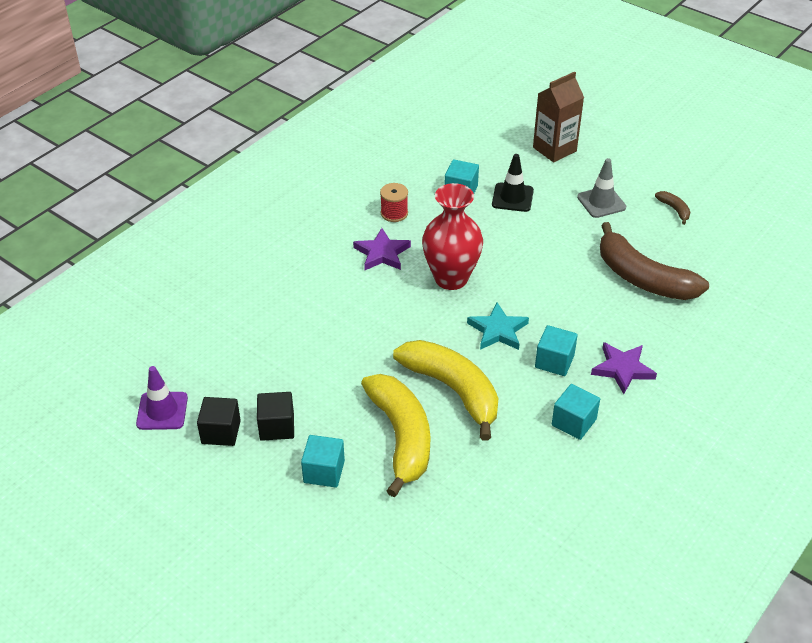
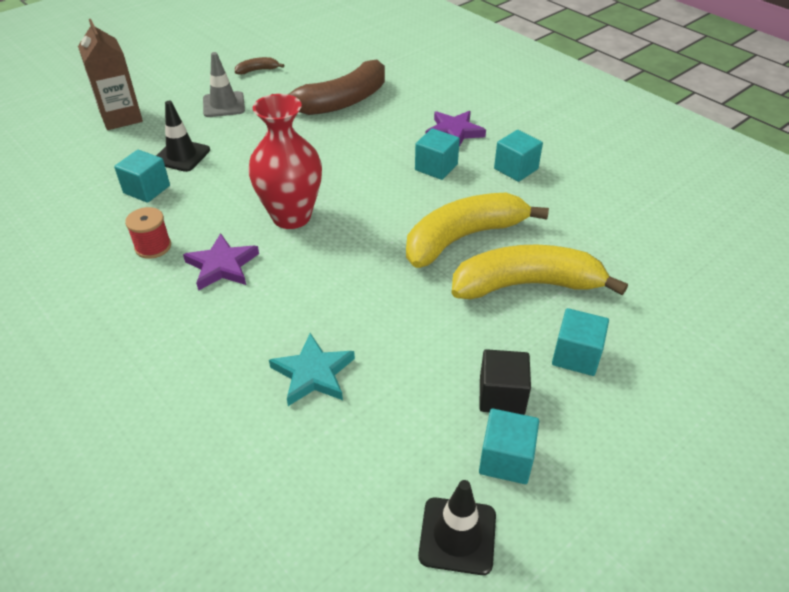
camera: 80 degrees left, 0 degrees up
purple traffic cone [136,366,188,430] -> black traffic cone [418,480,496,575]
black cube [197,397,241,446] -> turquoise cube [479,409,539,484]
turquoise star [467,302,529,350] -> turquoise star moved to [269,333,355,406]

